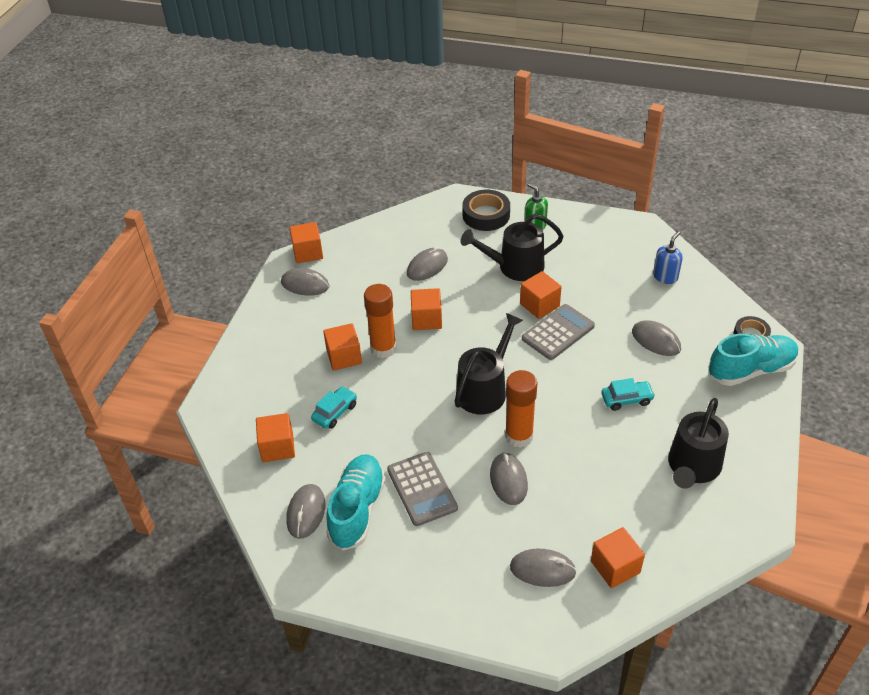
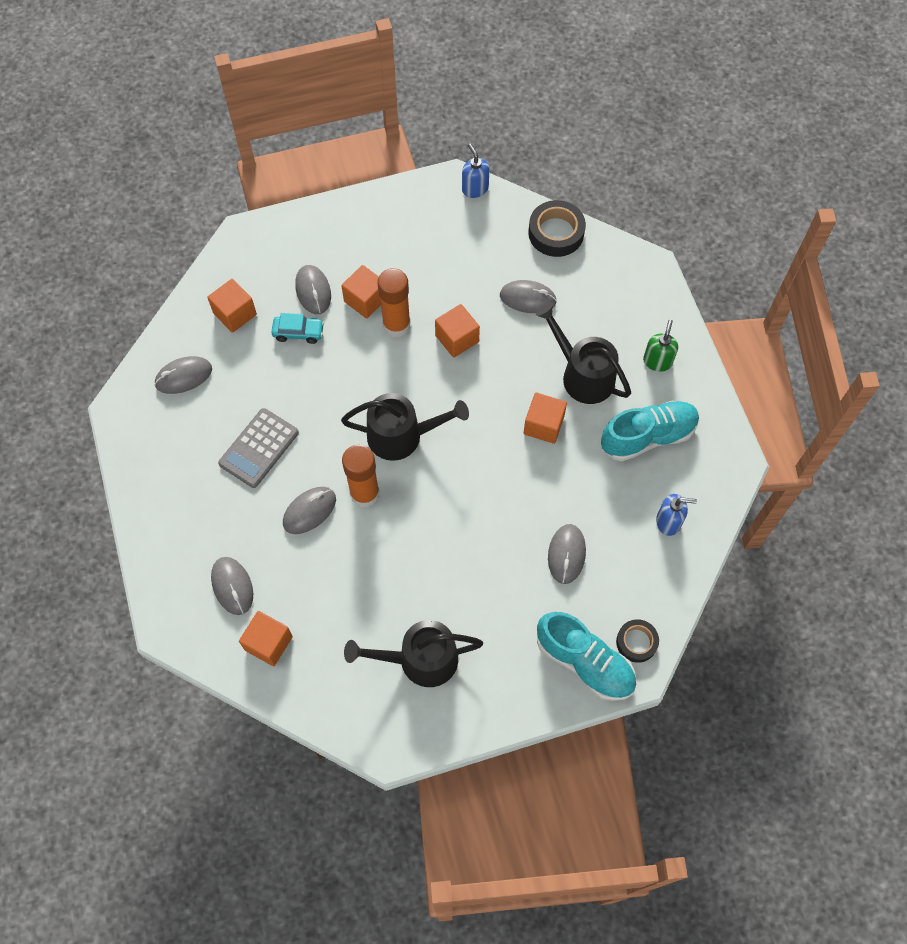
camera: 55 degrees right, 20 degrees up
grey mouse [281,268,330,295] -> grey mouse moved to [295,265,331,314]
orange cube [290,222,323,263] -> blue soap dispenser [462,144,490,198]
turquoise shoe [326,454,386,551] -> turquoise shoe moved to [601,401,699,461]
black tape [462,190,510,231] -> black tape moved to [528,200,586,257]
grey calculator [522,304,595,360] -> none
turquoise car [601,378,655,411] -> none

